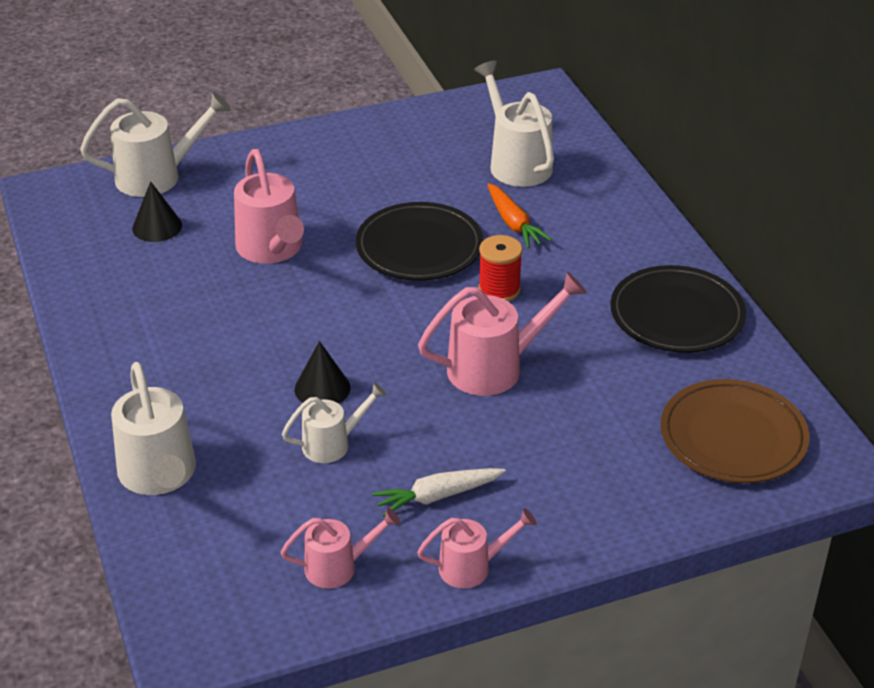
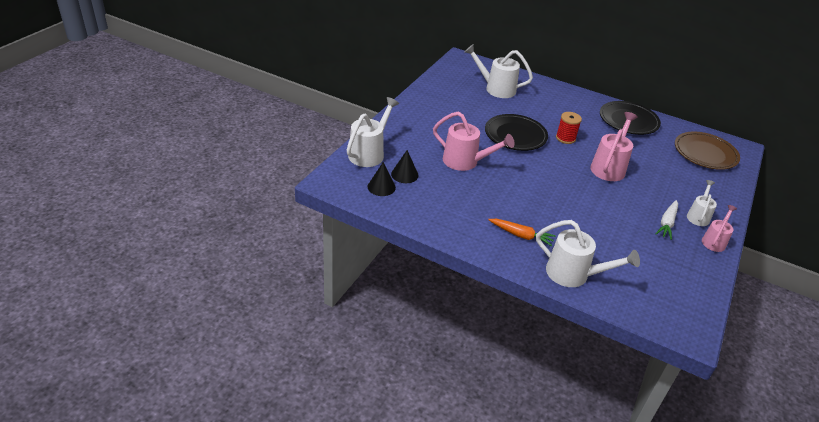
camera: 45 degrees left, 0 degrees up
pink watering can [281,508,400,588] -> none
white watering can [282,382,387,463] -> white watering can moved to [687,180,717,226]
black cone [295,341,350,404] -> black cone moved to [368,162,396,196]
orange carrot [487,183,552,248] -> orange carrot moved to [488,219,556,246]

